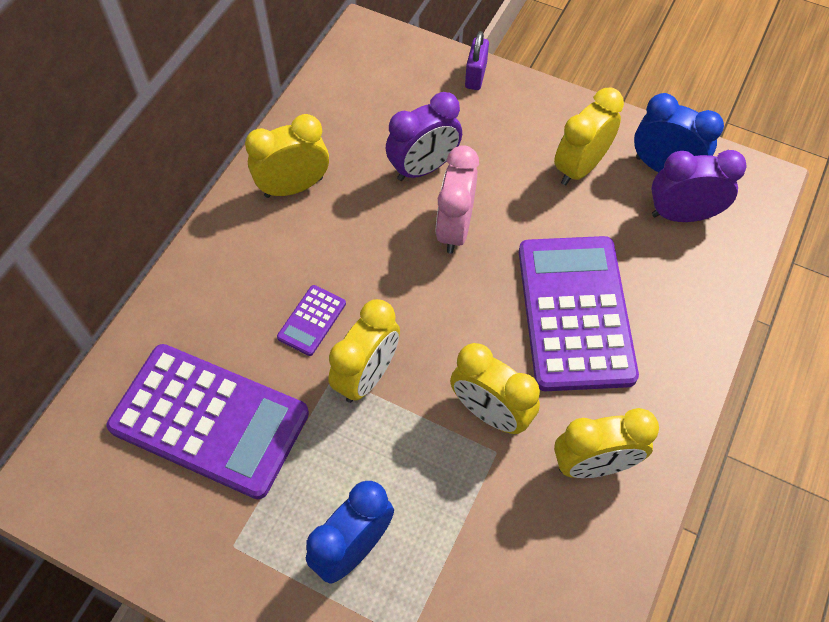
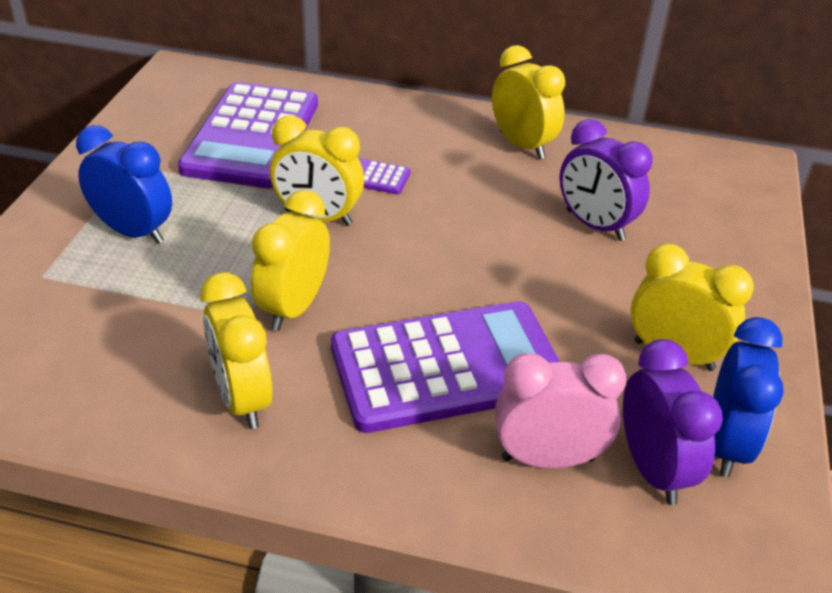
camera: 75 degrees right, 20 degrees down
pink clock [436,145,479,254] -> pink clock moved to [495,353,626,468]
purple padlock [465,31,489,90] -> none

